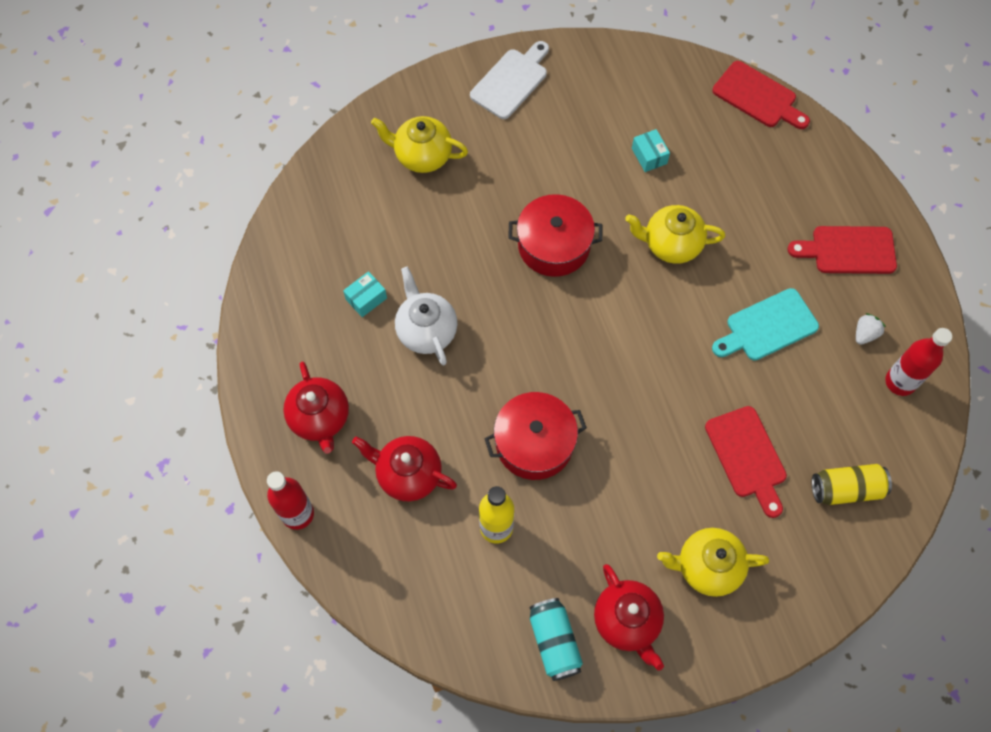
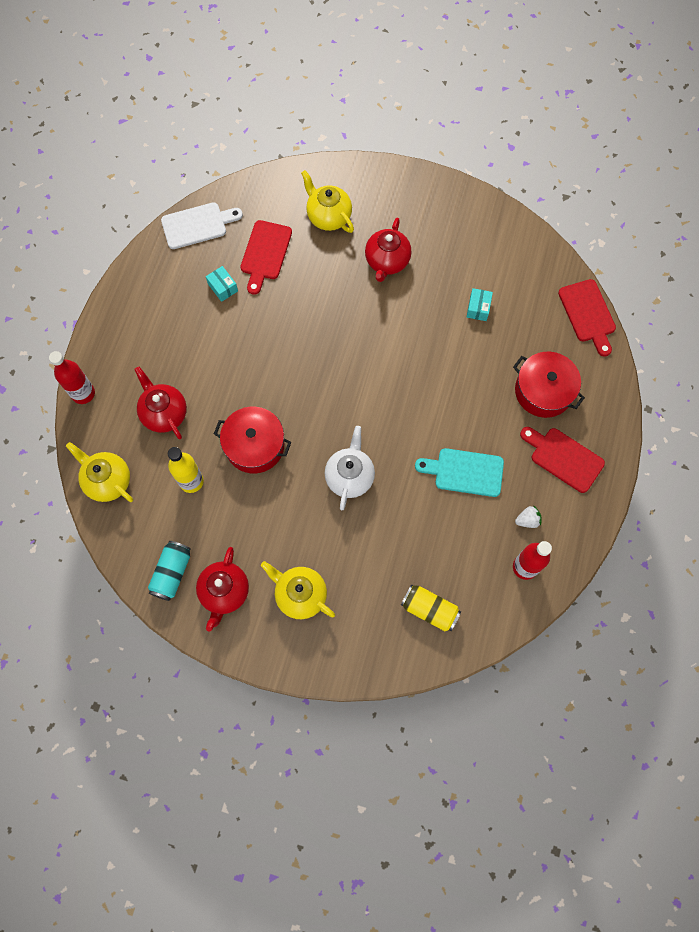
camera: 35 degrees right, 5 degrees up
red teapot [283,362,349,454] -> red teapot moved to [365,218,412,282]
turquoise box [343,271,387,317] -> turquoise box turned 60 degrees clockwise [206,266,238,302]
white teapot [395,267,457,365] -> white teapot moved to [325,426,375,510]
white cutting board [470,41,549,119] -> white cutting board moved to [161,202,243,249]
red pot [508,194,603,277] -> red pot moved to [513,352,585,418]
yellow teapot [625,205,725,264] -> yellow teapot moved to [66,442,133,502]
red cutting board [705,406,787,518] -> red cutting board moved to [241,220,292,295]

